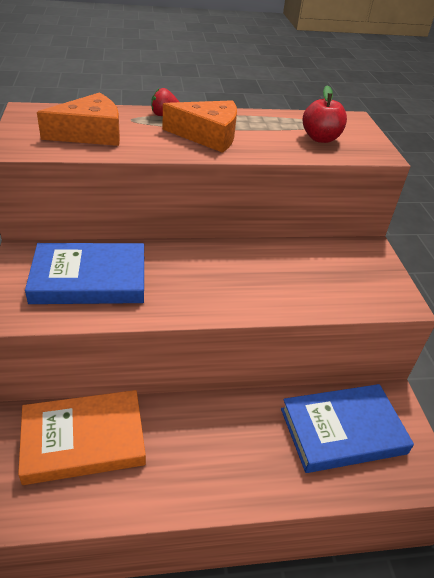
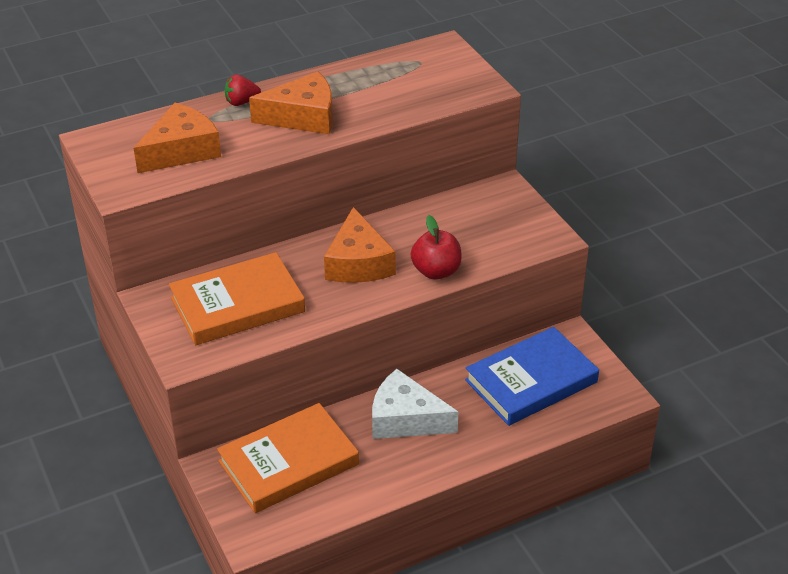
camera: 15 degrees left, 0 degrees up
blue book [25,243,144,304] -> orange book [169,252,305,345]
red apple [303,85,347,143] -> red apple moved to [411,215,462,280]
none -> orange cheese [324,207,396,283]
none -> white cheese [372,369,458,439]

